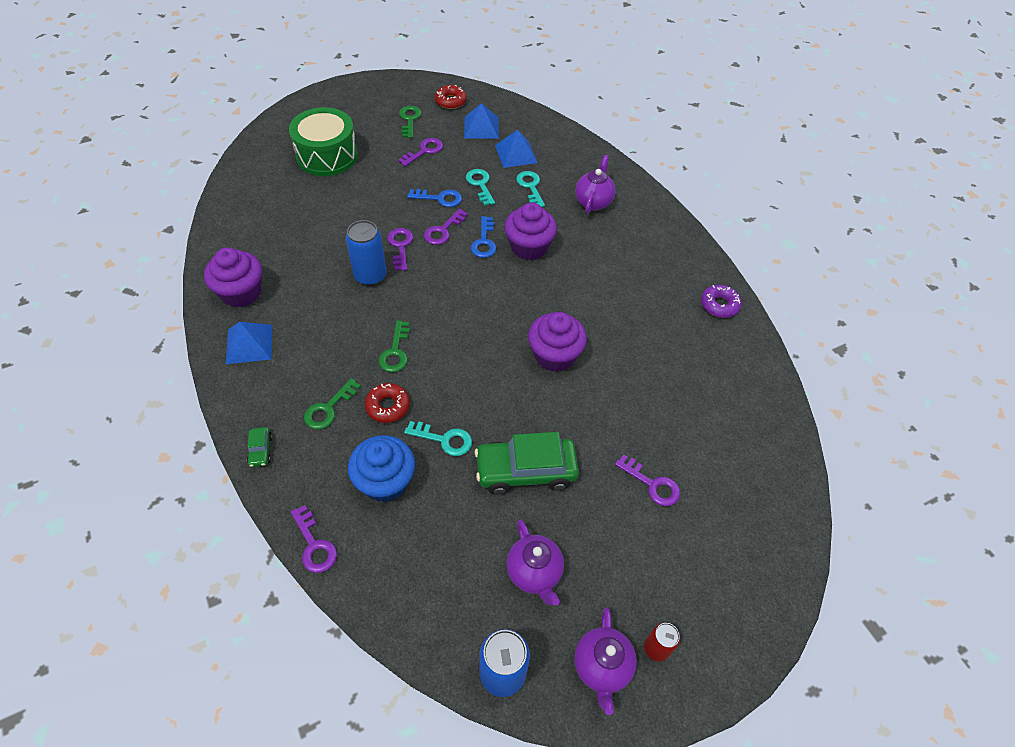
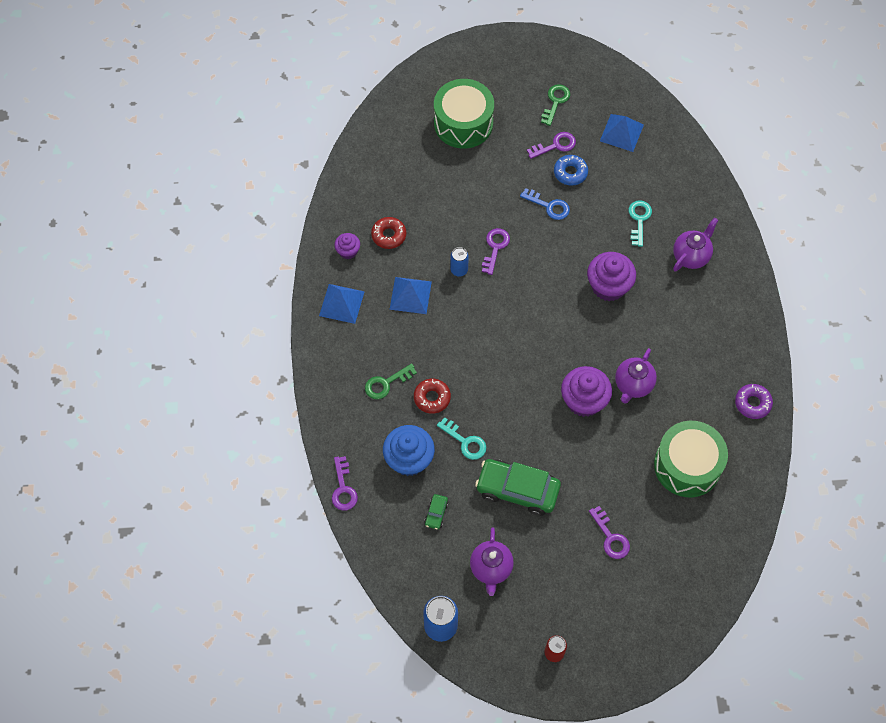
camera: 25 degrees right, 10 degrees up
purple cupcake [204,248,262,307] -> purple cupcake [334,233,360,259], size x0.54
green car [247,427,272,467] -> green car moved to [424,494,449,530]
blue can [346,220,387,286] -> blue can [450,247,469,277], size x0.59
green key [378,320,410,372] -> none
purple key [424,209,468,245] -> none
red donut [435,85,467,109] -> red donut moved to [371,217,406,249]
turquoise key [466,169,495,206] -> none
blue key [471,216,496,258] -> none
blue pyramid [495,130,538,168] -> blue pyramid moved to [389,277,432,314]
purple teapot [574,608,637,715] -> purple teapot moved to [615,348,657,404]
none -> blue donut [554,155,588,186]
none -> green drum [654,421,728,497]

